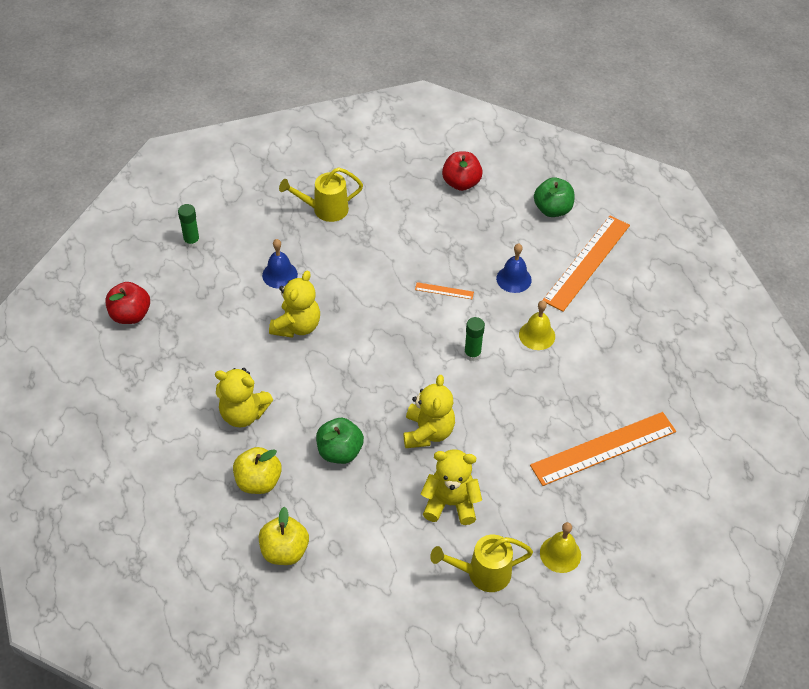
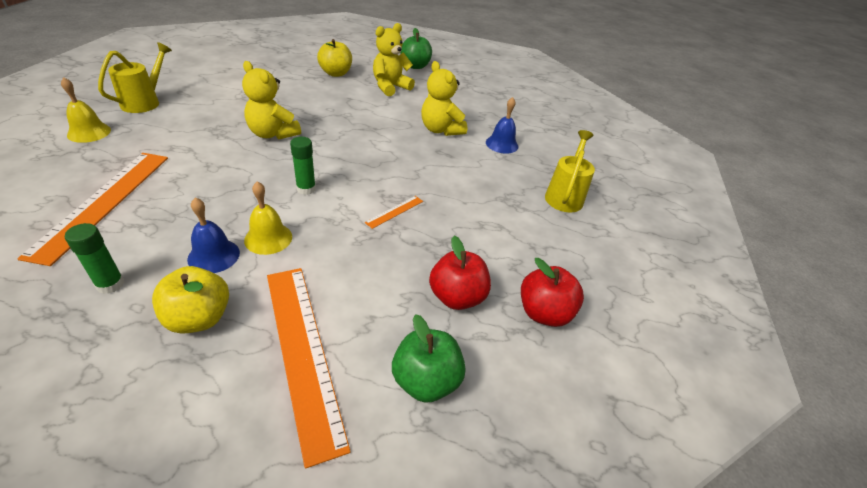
camera: 120 degrees right, 10 degrees down
red apple [105,282,150,324] -> red apple moved to [429,236,491,310]
green glue stick [178,204,200,248] -> green glue stick moved to [65,223,125,294]
yellow apple [259,507,309,565] -> yellow apple moved to [152,266,229,334]
green apple [316,418,364,464] -> green apple moved to [401,28,432,69]
yellow teddy bear [421,449,482,525] -> none
blue bell [496,244,532,293] -> blue bell moved to [187,198,240,273]

